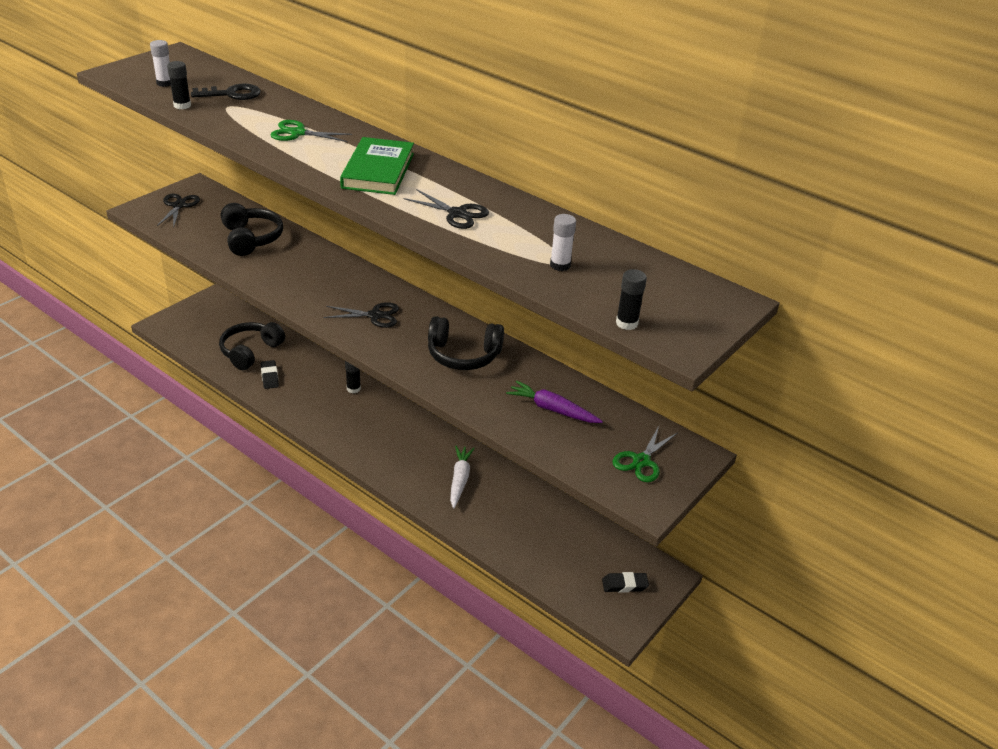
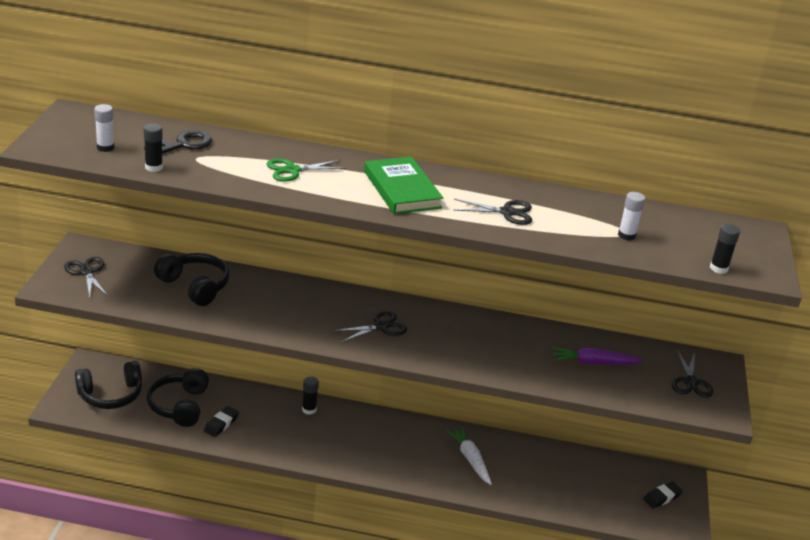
camera: 30 degrees left, 5 degrees down
black eraser [261,360,279,389] -> black eraser turned 75 degrees clockwise [204,406,239,437]
black headphones [428,316,504,370] -> black headphones moved to [75,361,142,409]
green scissors [612,426,677,482] -> black scissors [672,350,713,397]

